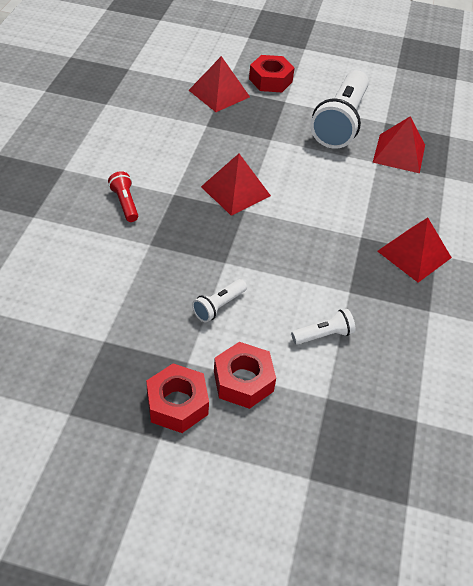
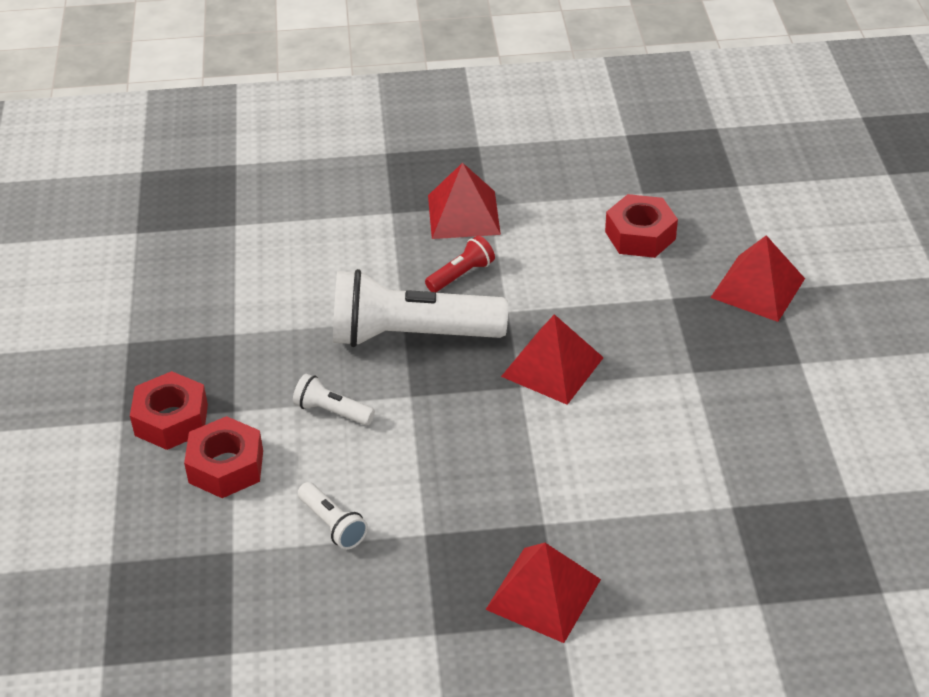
camera: 75 degrees right, 5 degrees down
red nut [249,55,295,92] -> red nut moved to [605,194,678,258]
white flashlight [310,70,369,149] -> white flashlight moved to [333,269,508,347]
red pyramid [373,116,425,173] -> red pyramid moved to [428,163,501,239]

